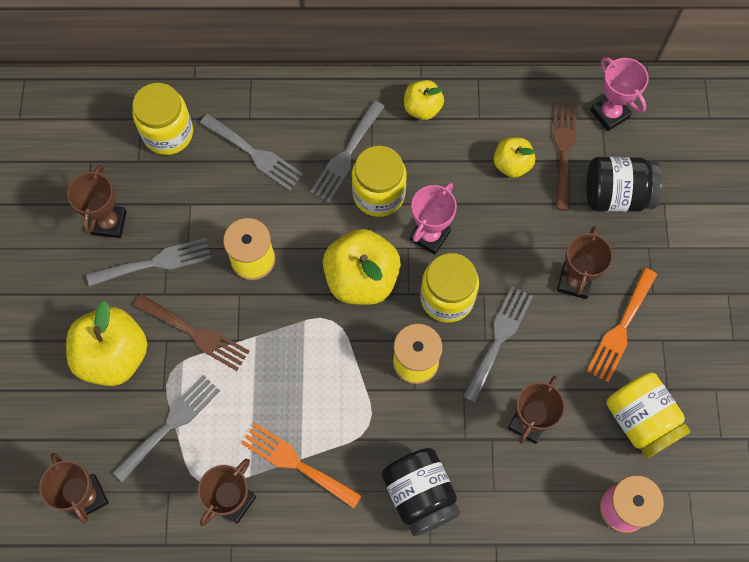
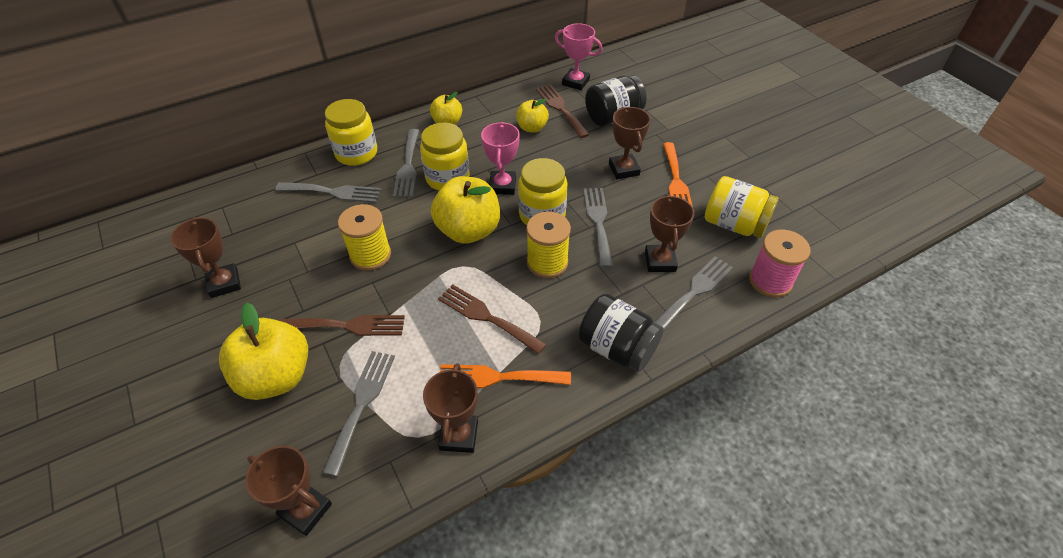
camera: 30 degrees left, 20 degrees down
grey fork [86,238,211,287] -> grey fork moved to [654,256,733,332]
yellow jar [132,83,193,155] -> yellow jar moved to [325,99,377,166]
none -> brown fork [438,284,547,354]

